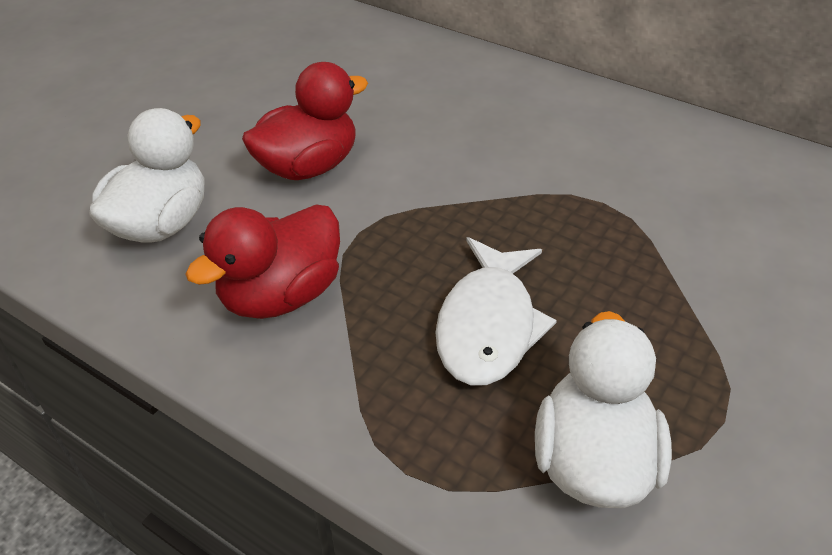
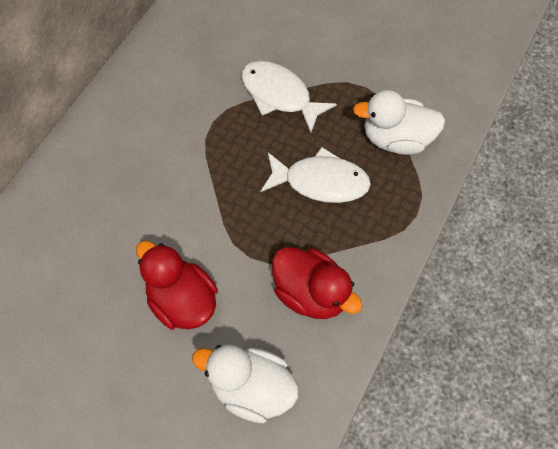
camera: 95 degrees left, 20 degrees up
none -> white fish [242,61,337,133]

